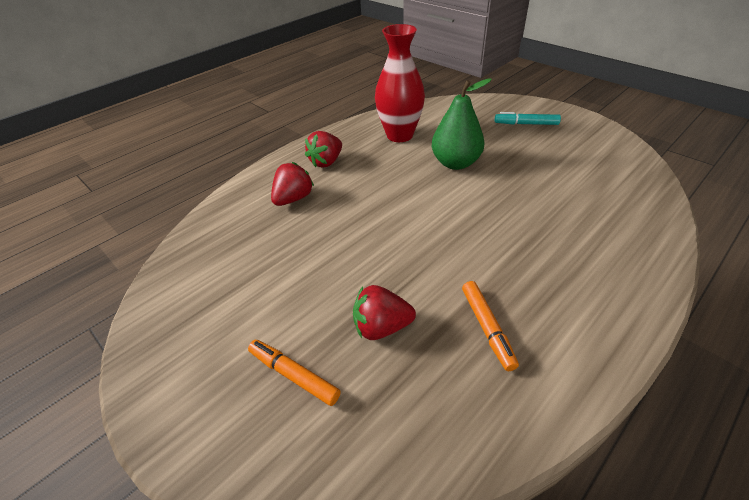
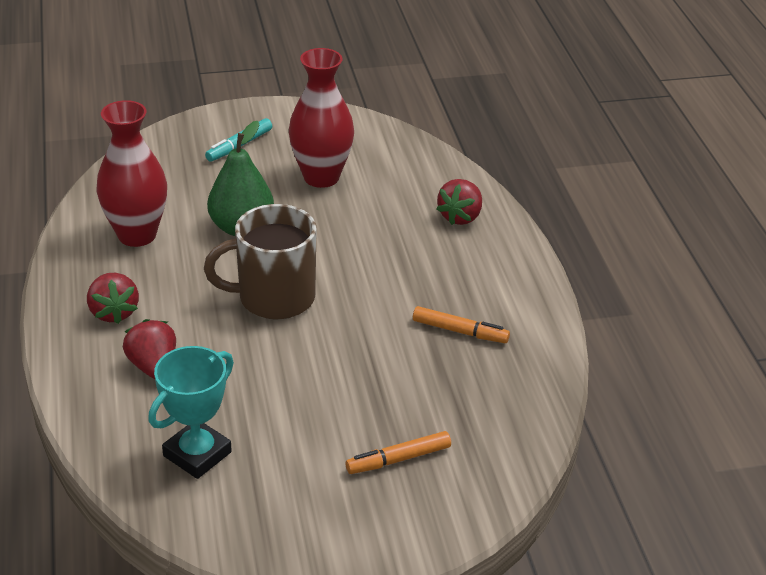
camera: 60 degrees left, 5 degrees down
red strawberry [353,285,416,340] -> red strawberry moved to [437,179,482,225]
none -> turquoise trophy [148,346,234,479]
none -> brown mug [204,204,317,319]
none -> red vase [289,48,354,188]

